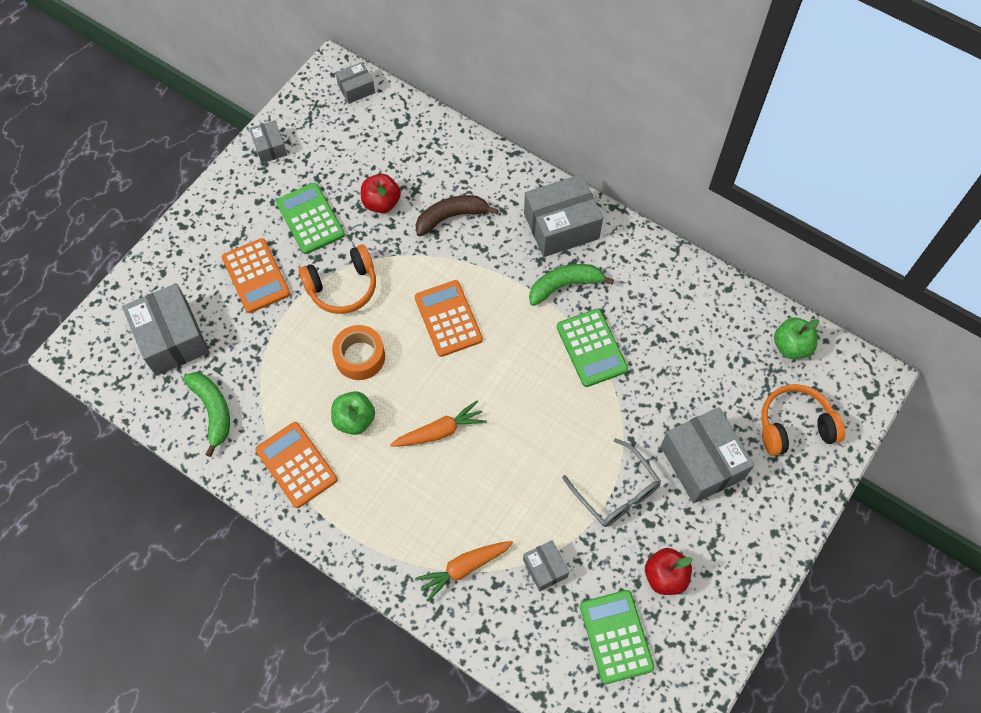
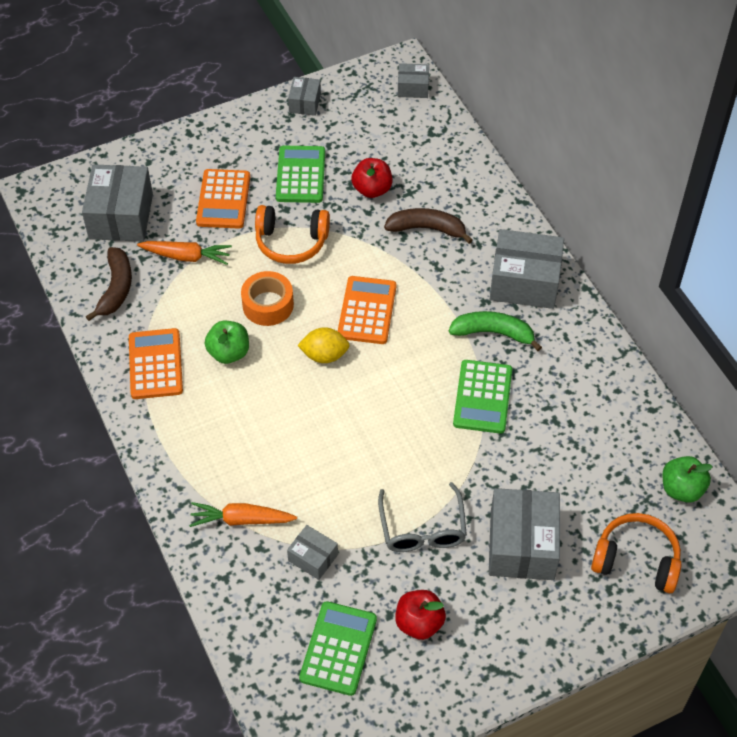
camera: 30 degrees right, 10 degrees down
green banana [184,372,230,457] -> brown banana [86,247,132,321]
orange carrot [390,401,487,447] -> orange carrot moved to [137,241,232,265]
grey box [523,540,569,591] -> grey box turned 60 degrees counterclockwise [287,525,338,580]
none -> yellow lemon [297,327,350,363]

